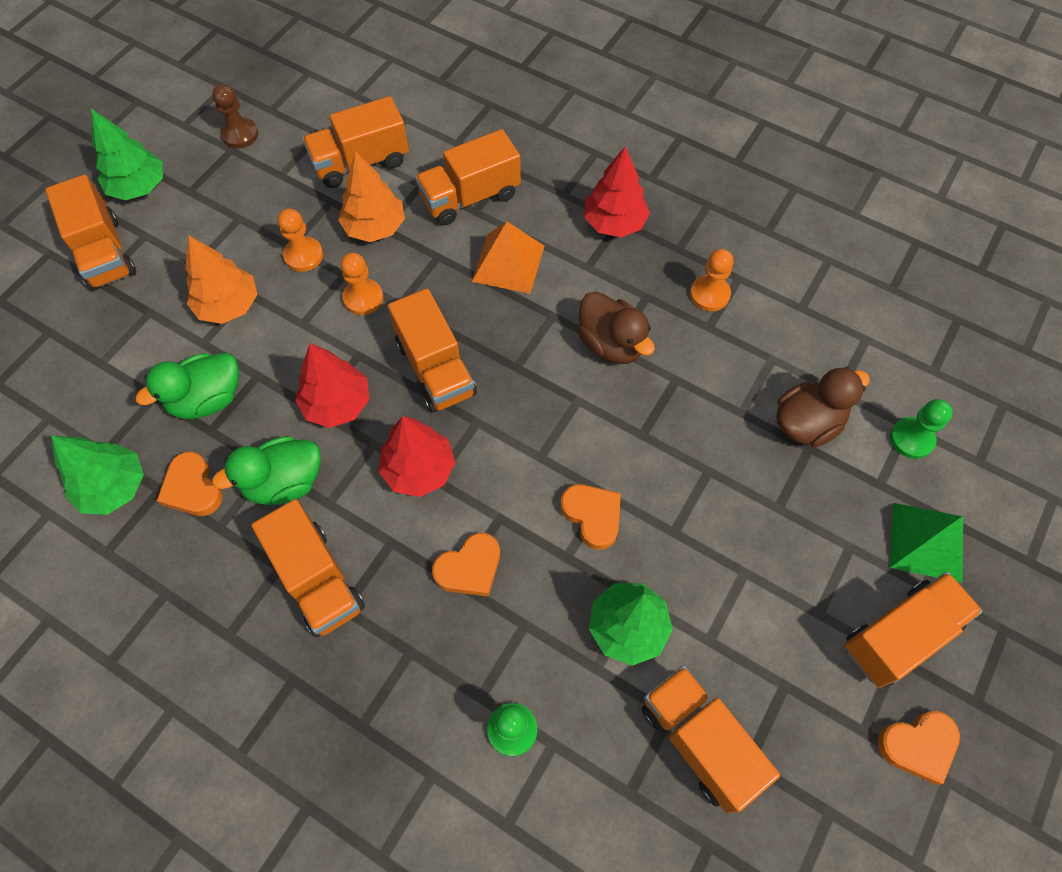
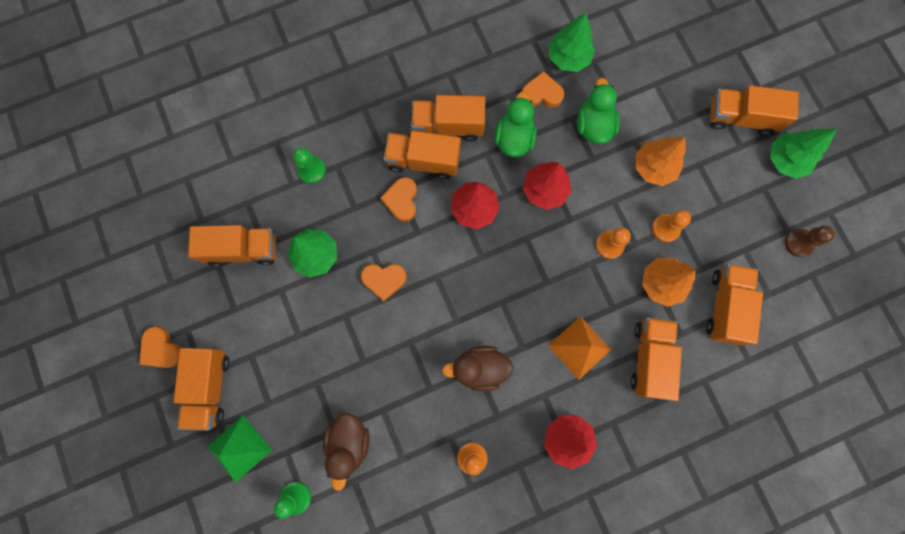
camera: 125 degrees right, 15 degrees up
orange truck [388,288,477,413] -> orange truck moved to [384,131,461,179]
orange heart [878,711,960,785] -> orange heart turned 60 degrees counterclockwise [139,327,181,368]

